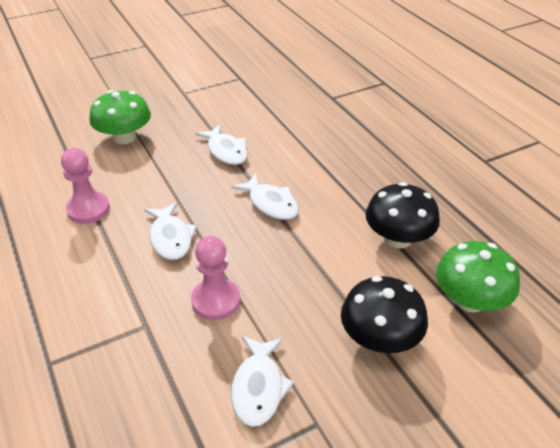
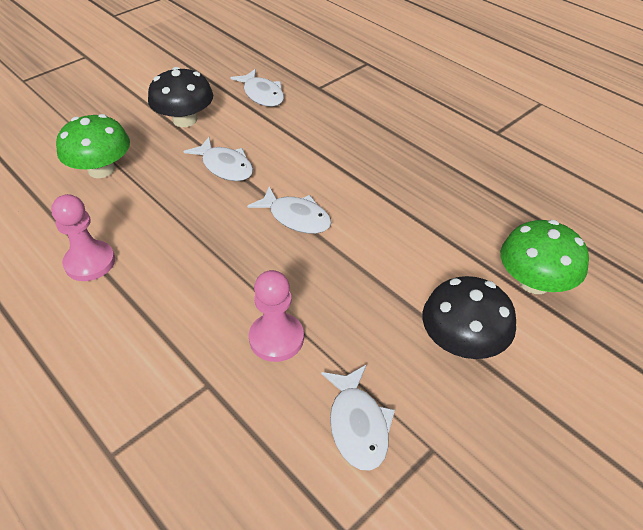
camera: 15 degrees left, 5 degrees up
white fish [144,202,197,260] -> white fish moved to [230,69,284,107]
black mushroom [366,182,440,248] -> black mushroom moved to [148,67,213,127]

